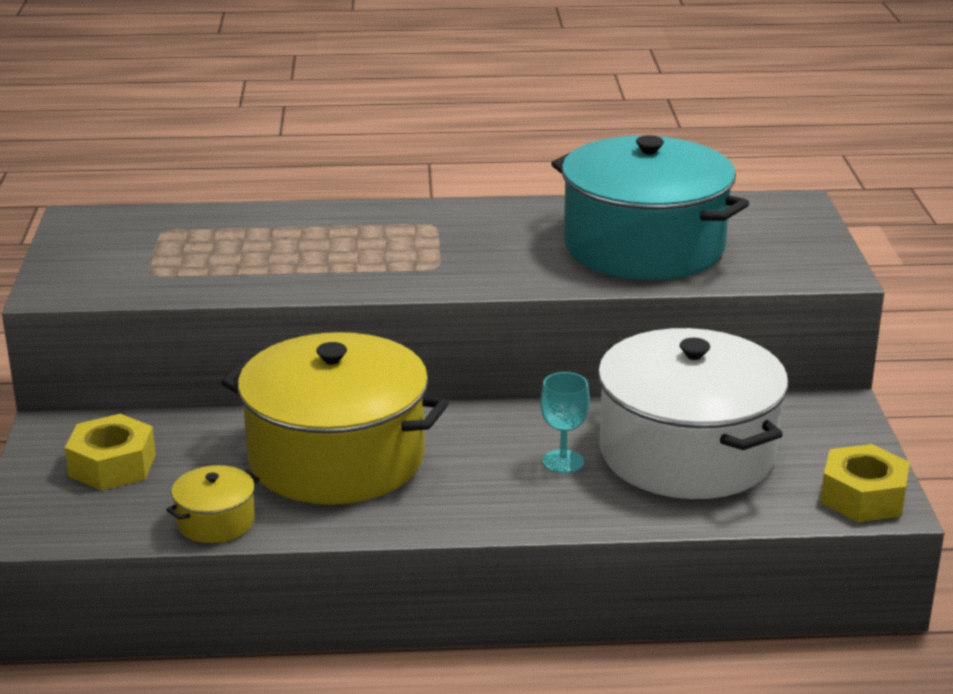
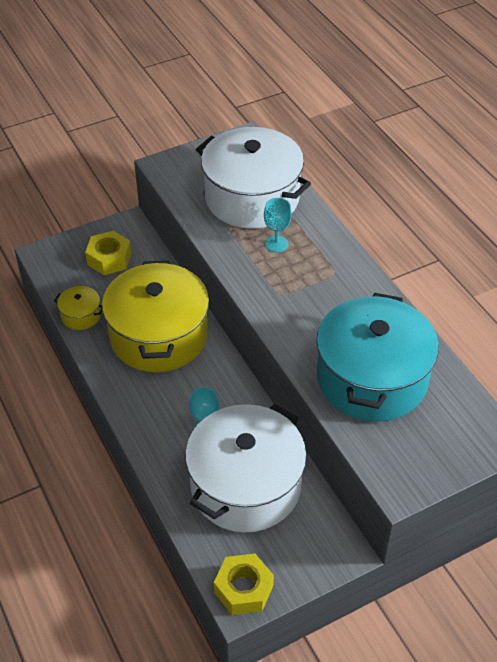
camera: 65 degrees right, 20 degrees up
none -> white pot [196,127,311,229]
none -> turquoise goblet [264,198,292,252]

